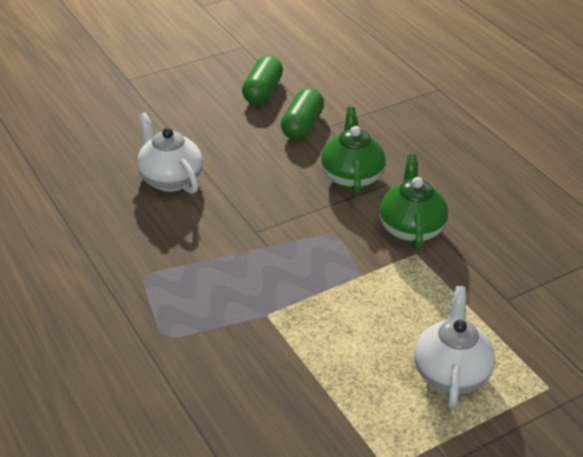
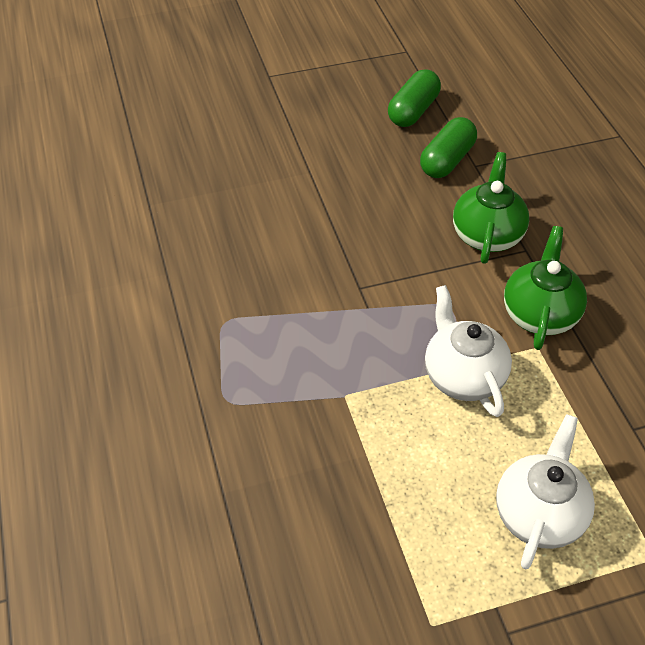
camera: 15 degrees right, 10 degrees up
white teapot [137,112,202,194] -> white teapot moved to [425,285,512,417]

